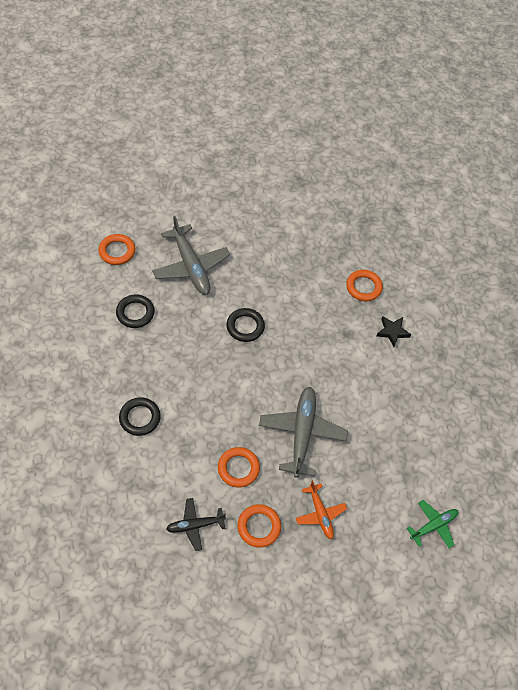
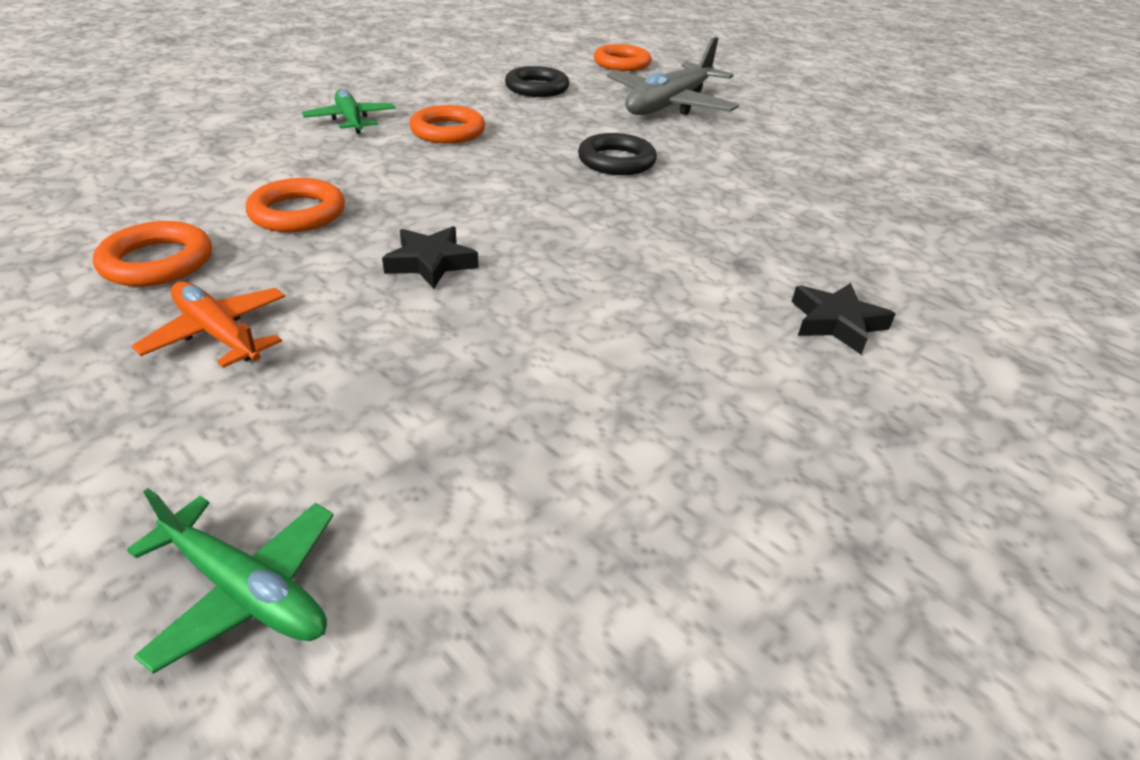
camera: 65 degrees right, 20 degrees down
black ring [119,397,161,436] -> green plane [302,89,396,134]
black plane [166,498,226,551] -> none
grey plane [259,387,348,478] -> black star [382,226,478,289]
orange plane [296,480,347,540] -> orange plane turned 90 degrees clockwise [132,281,285,368]
orange ring [346,270,383,301] -> orange ring moved to [410,105,485,144]

